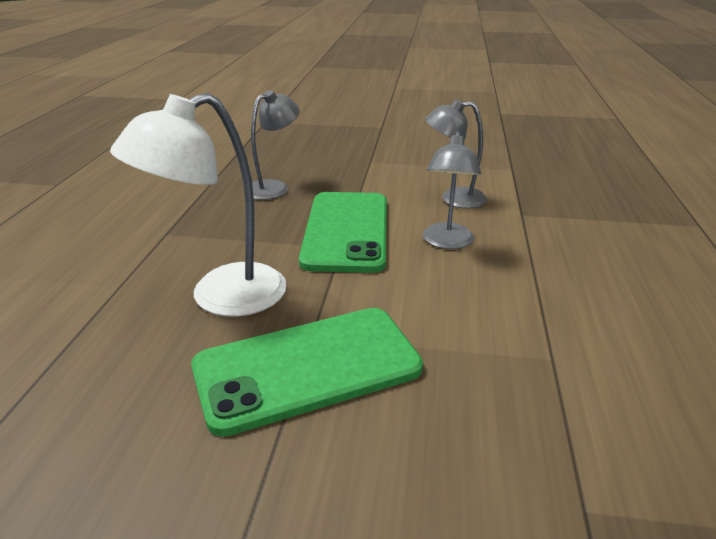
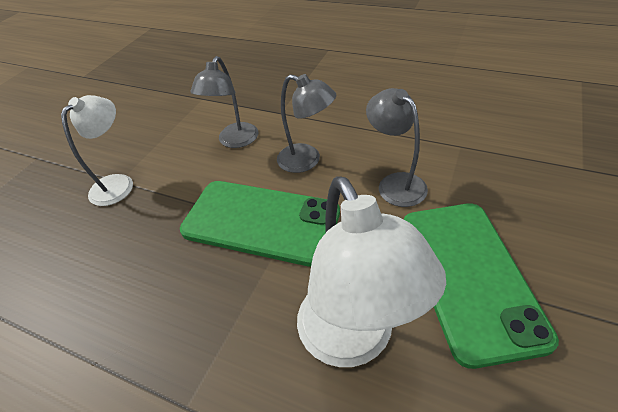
camera: 70 degrees left, 15 degrees up
grey lamp [251,90,300,200] -> grey lamp moved to [366,88,428,207]
none -> white lamp [61,95,133,206]

